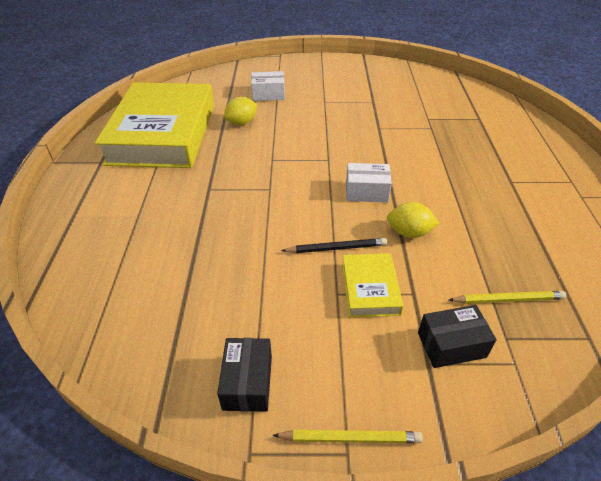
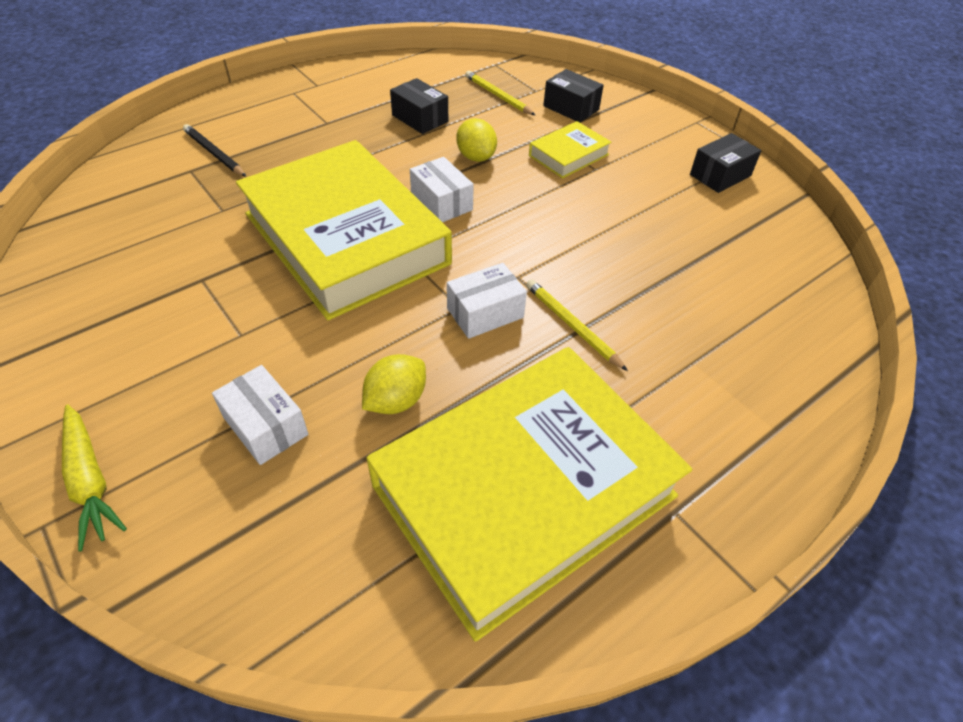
camera: 130 degrees left, 5 degrees up
yellow lemon [224,97,257,125] -> yellow lemon turned 60 degrees counterclockwise [362,354,426,414]
yellow pencil [272,430,423,443] -> yellow pencil moved to [526,279,628,371]
black pencil [281,238,387,253] -> black pencil moved to [183,124,246,177]
none -> yellow carrot [62,404,127,551]
none -> yellow book [236,140,452,320]
none -> black box [390,78,448,134]
none -> white box [447,263,527,339]

